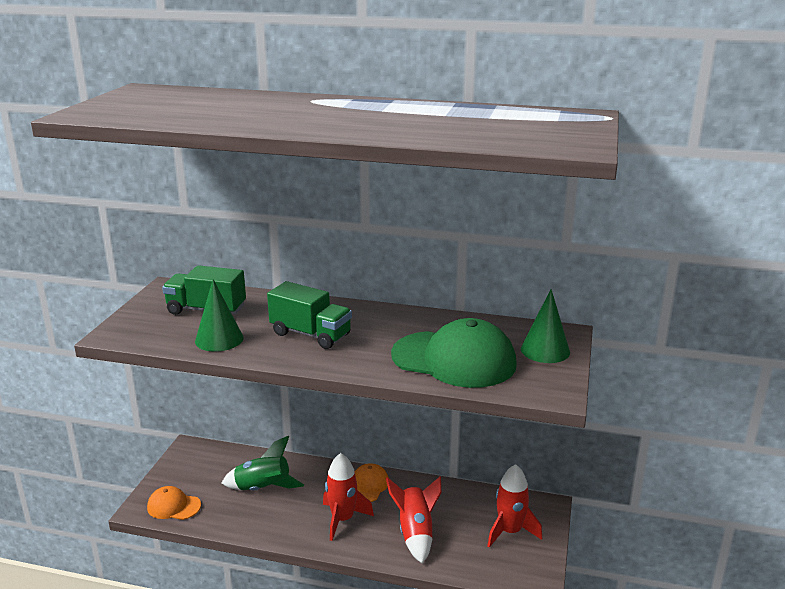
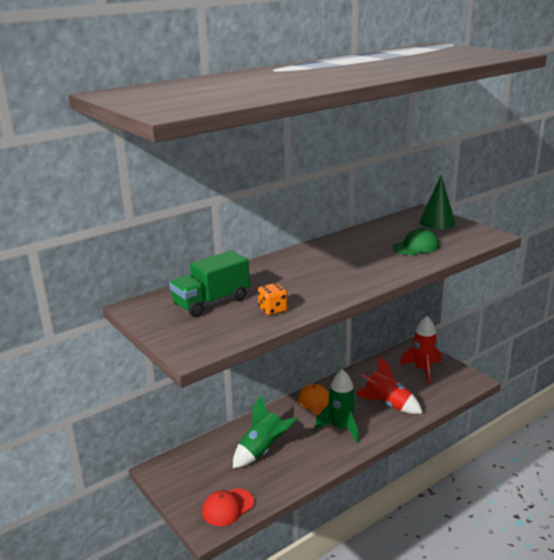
camera: 50 degrees left, 0 degrees up
orange cap [147,486,201,520] -> red cap [202,488,254,526]
green cone [195,279,244,352] -> orange dice [258,283,288,315]
green truck [267,281,352,349] -> none
red rocket [323,453,374,541] -> green rocket [315,369,359,443]
green cap [391,318,517,388] -> green cap [393,228,440,255], size x0.51

